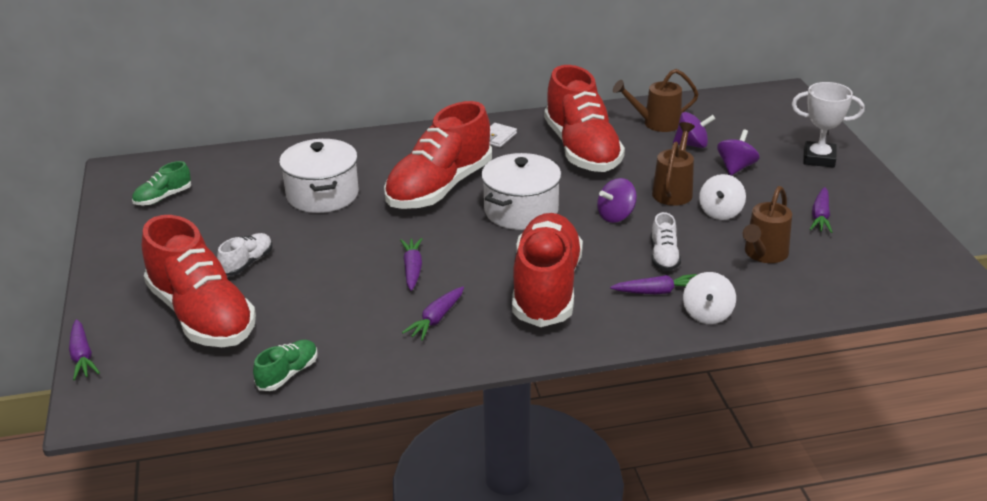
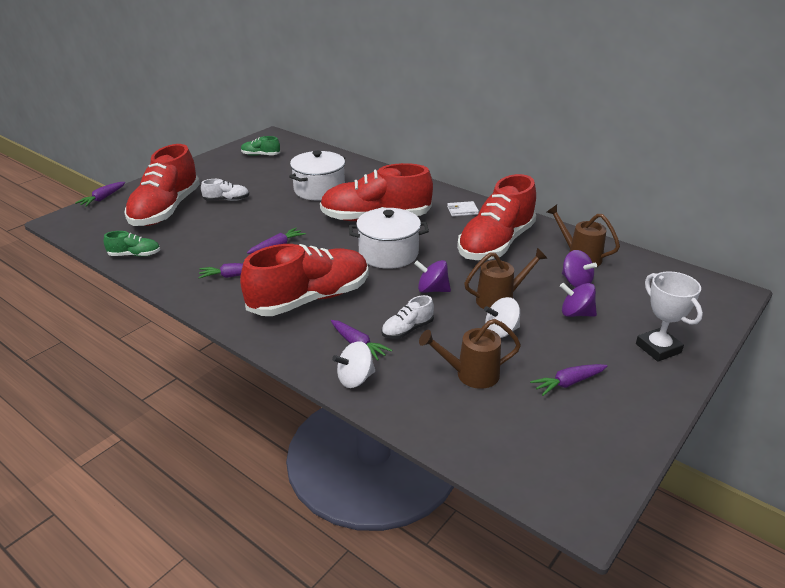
camera: 50 degrees right, 0 degrees up
purple spinning top [717,129,760,175] -> purple spinning top turned 150 degrees counterclockwise [560,283,597,317]

